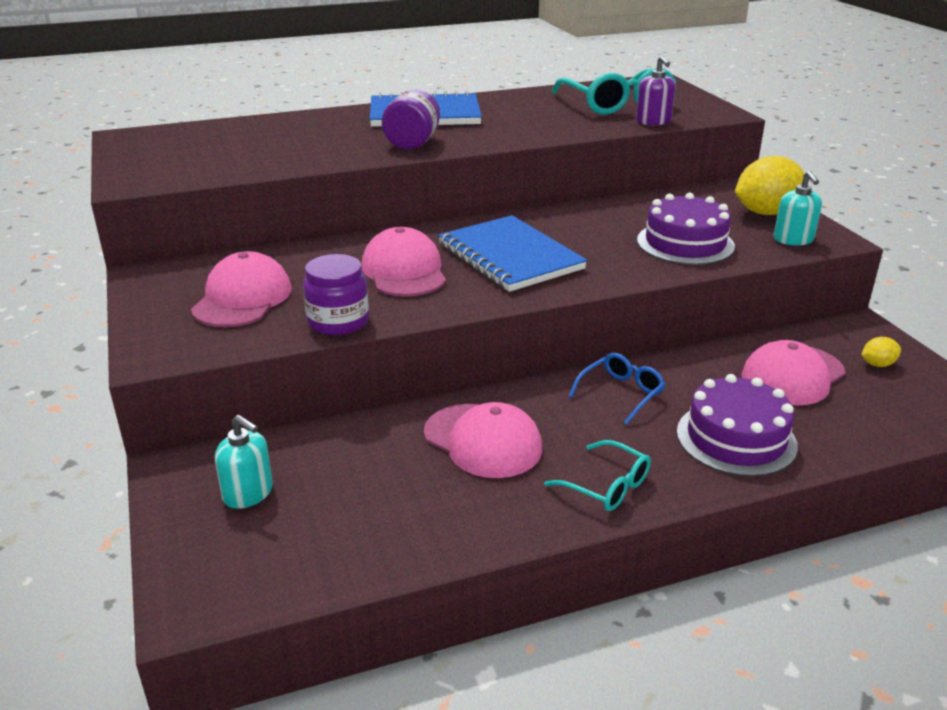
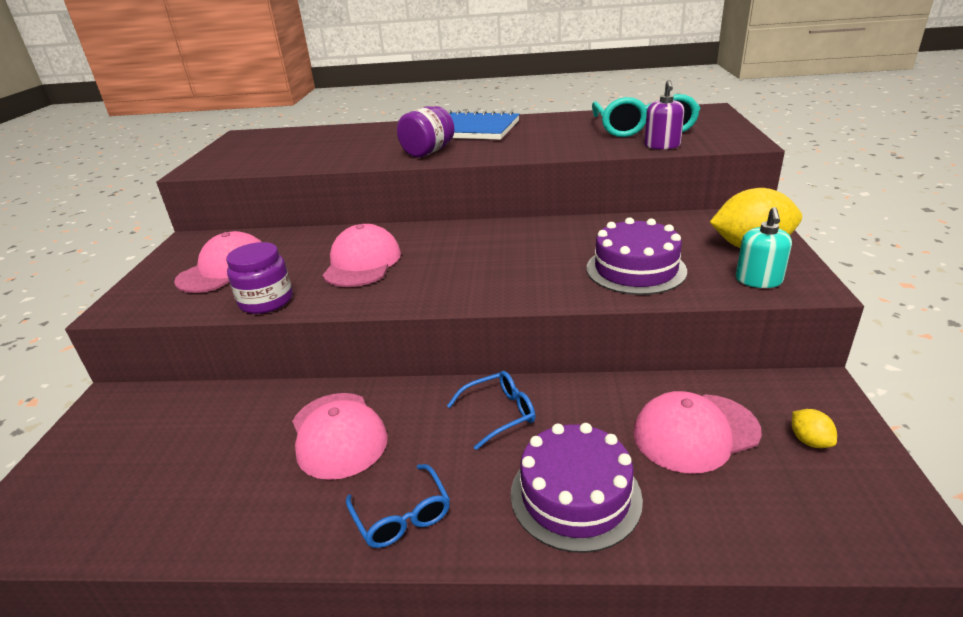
camera: 25 degrees right, 0 degrees up
turquoise soap dispenser [215,415,273,509] -> none
blue notebook [438,215,587,292] -> none
turquoise glasses [544,440,651,511] -> blue glasses [346,464,450,548]
yellow lemon [862,337,901,367] -> yellow lemon turned 60 degrees clockwise [792,409,837,448]

